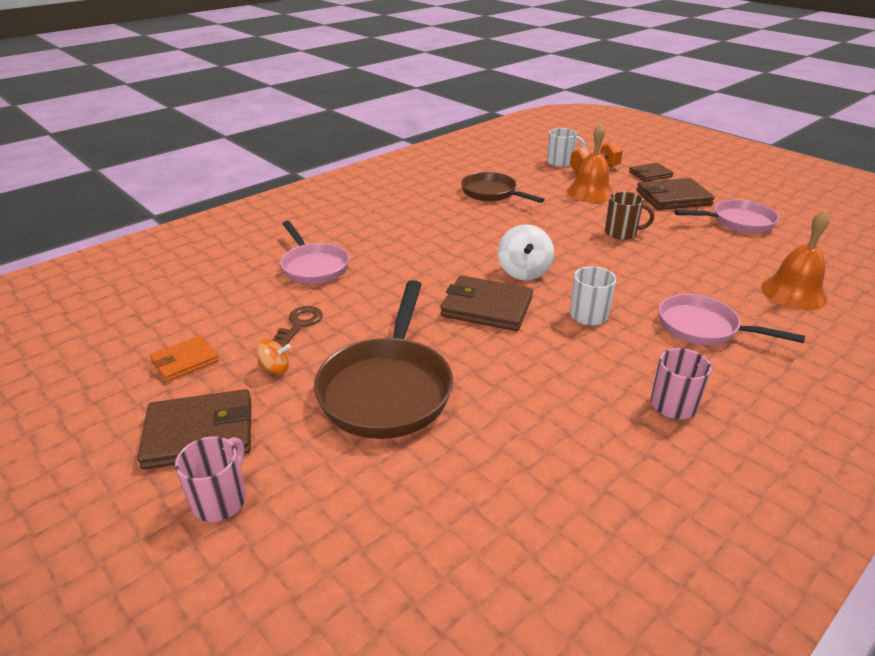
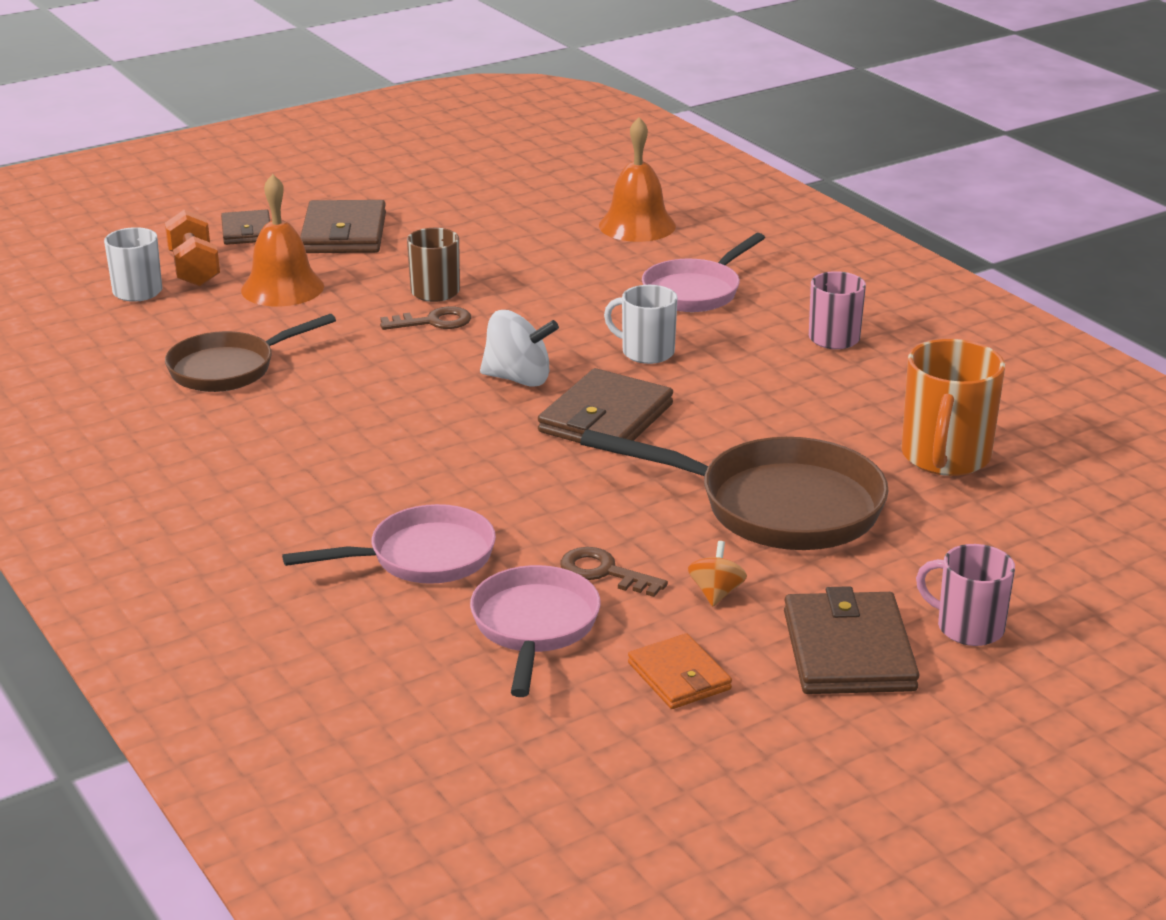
camera: 80 degrees left, 5 degrees down
pink pan [675,200,779,233] -> pink pan moved to [470,565,601,697]
none -> brown key [380,306,471,330]
none -> orange mug [901,339,1005,476]

